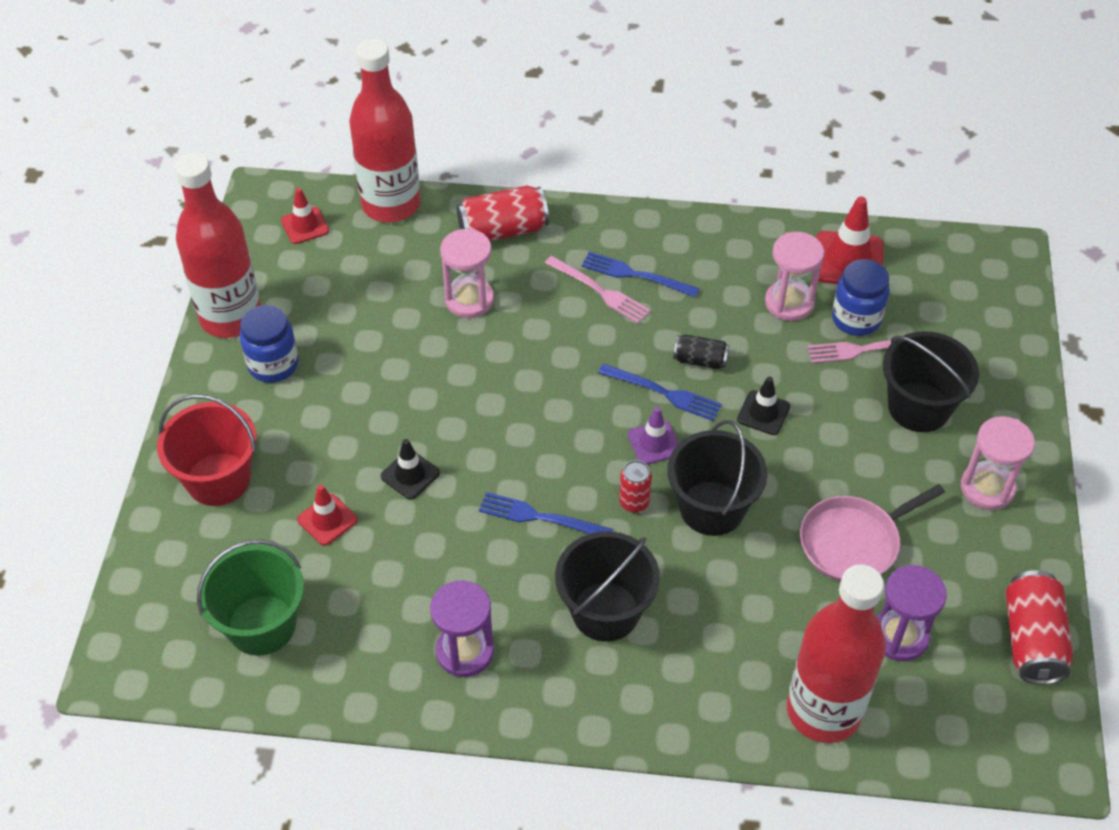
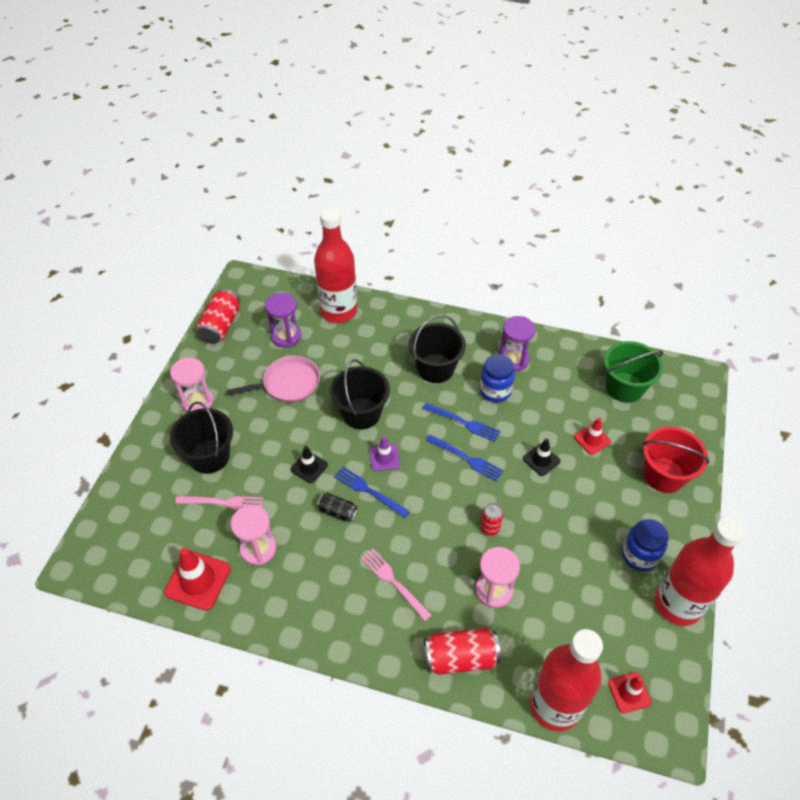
camera: 170 degrees left, 0 degrees up
blue fork [581,251,700,298] -> blue fork moved to [426,434,504,482]
red can [619,460,652,513] -> red can moved to [480,503,503,536]
blue jar [832,259,890,336] -> blue jar moved to [480,354,515,403]

